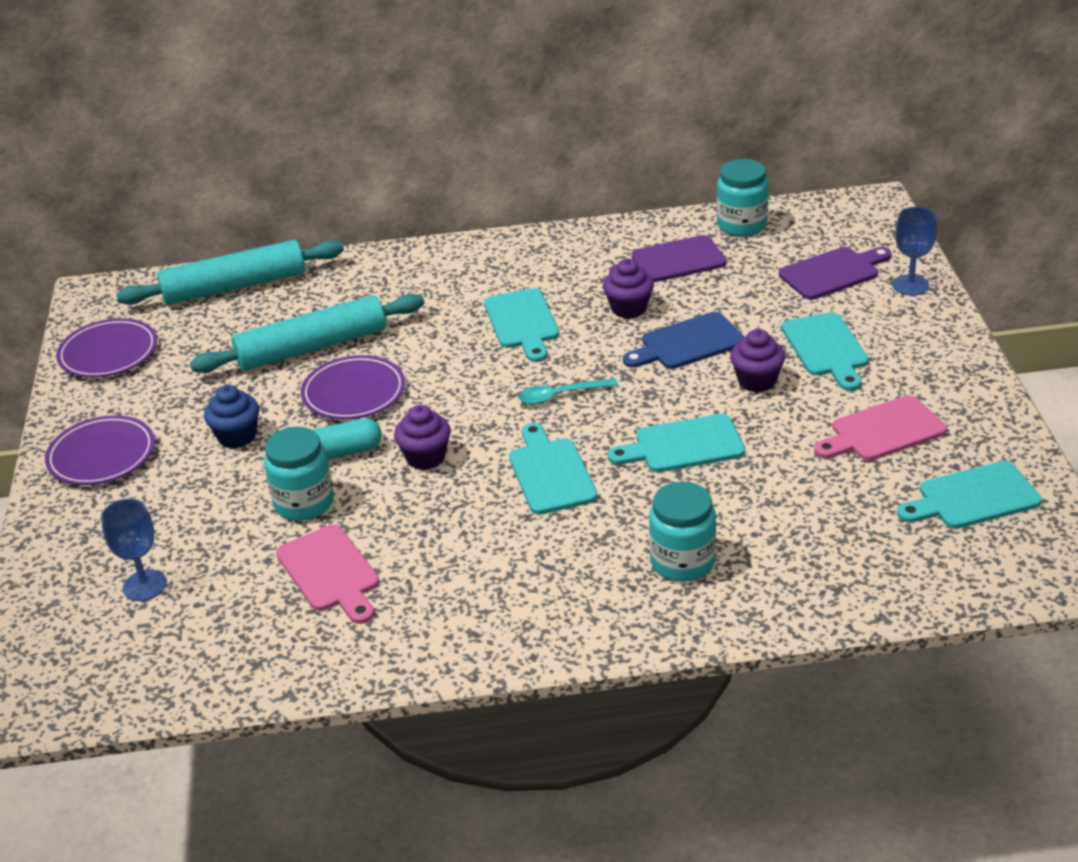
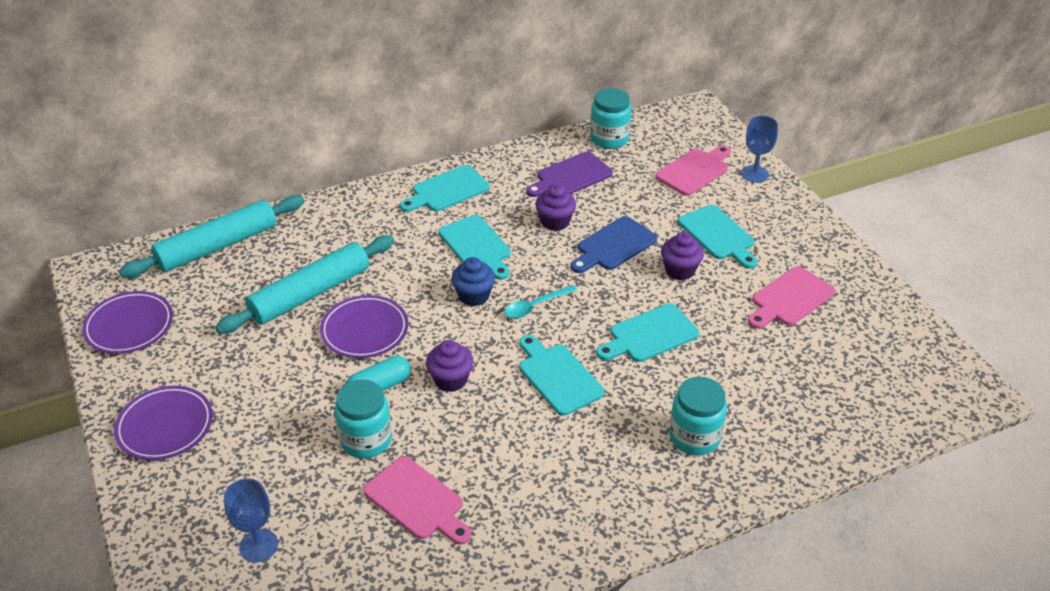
camera: 20 degrees left, 5 degrees up
blue cupcake [204,385,259,448] -> blue cupcake moved to [451,257,495,307]
purple cutting board [779,247,891,300] -> pink cutting board [655,145,731,196]
turquoise cutting board [897,461,1042,529] -> turquoise cutting board moved to [400,165,490,212]

